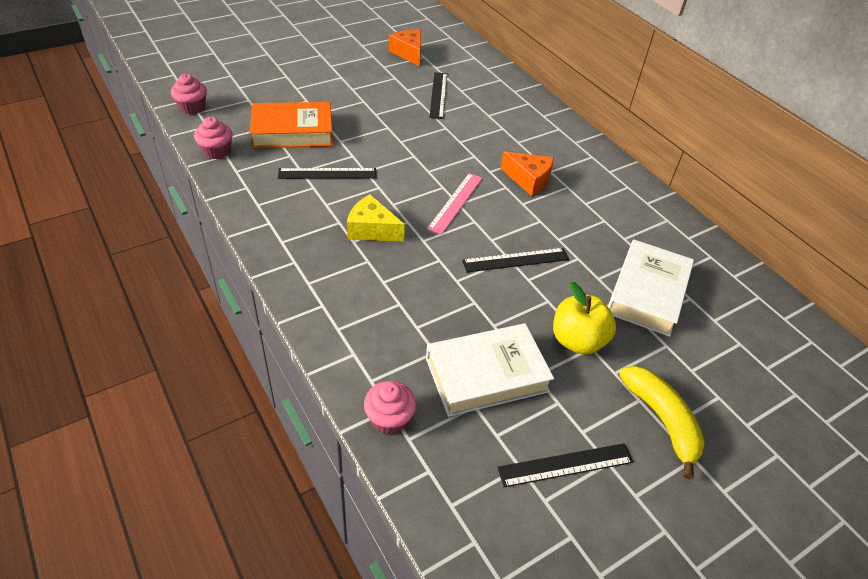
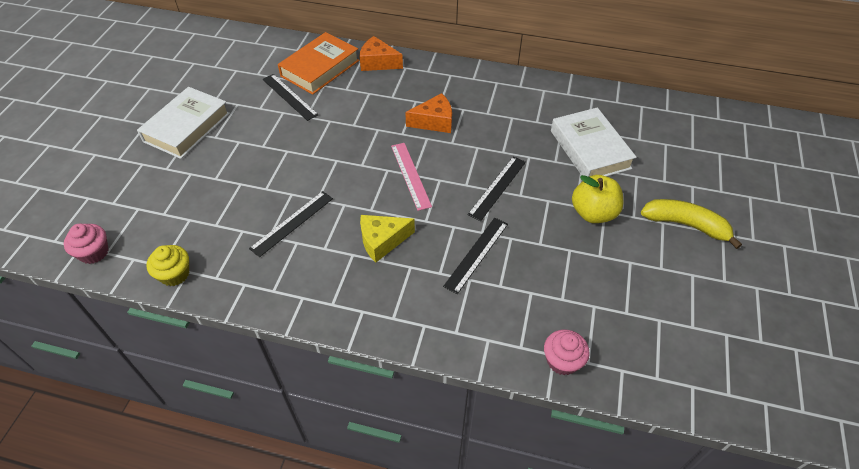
camera: 40 degrees left, 5 degrees up
pink cupcake [194,117,233,159] -> yellow cupcake [146,245,189,286]
orange book [250,102,333,148] -> orange book moved to [278,32,359,95]
orange cheese [388,29,421,66] -> orange cheese moved to [359,36,403,71]
white book [426,323,554,417] -> white book moved to [137,87,230,159]
black ruler [497,443,633,487] -> black ruler moved to [443,218,508,294]

